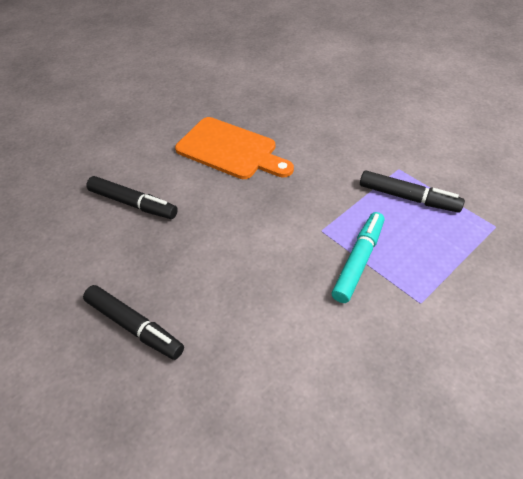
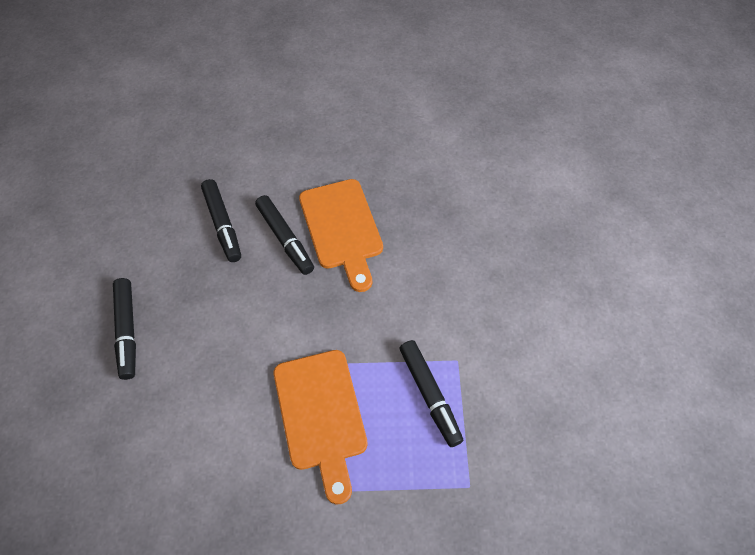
camera: 40 degrees right, 10 degrees up
turquoise marker [332,212,384,303] -> orange cutting board [274,350,368,504]
none -> black marker [255,195,314,275]

